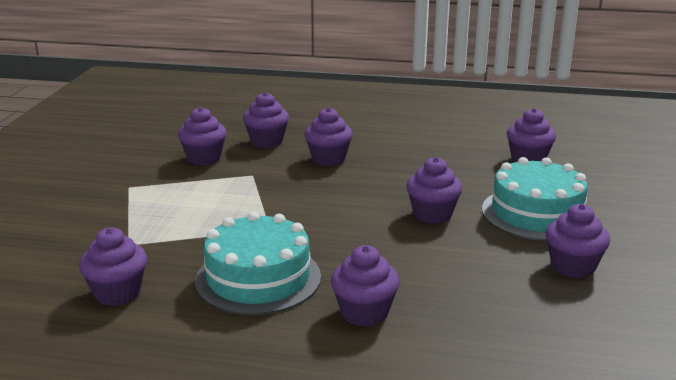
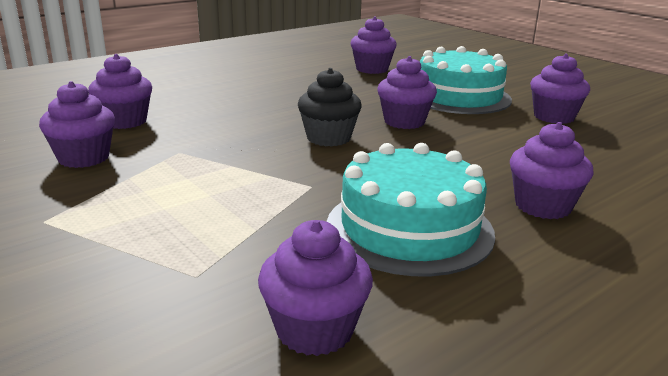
camera: 50 degrees left, 0 degrees up
purple cupcake [304,107,353,166] -> none
none -> black cupcake [298,68,362,147]

